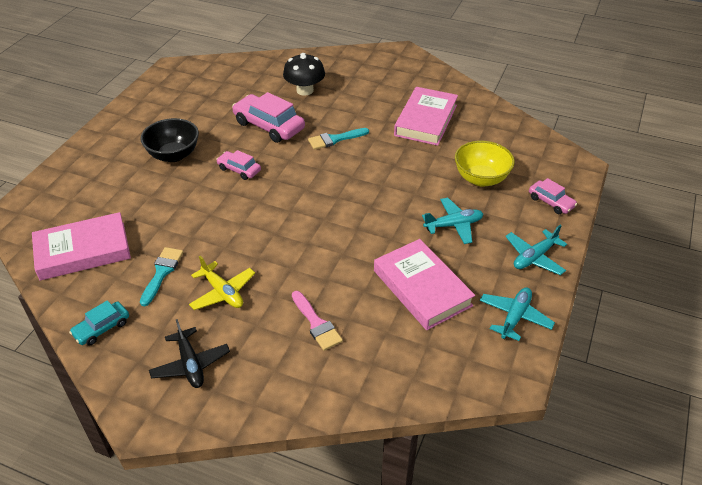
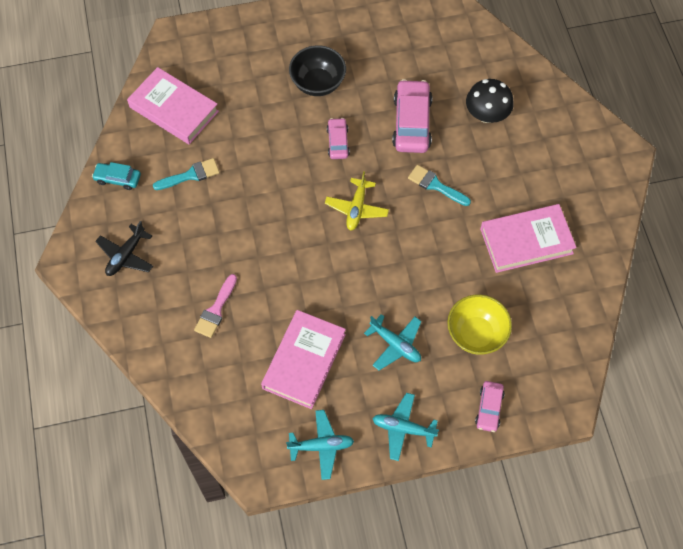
camera: 55 degrees right, 20 degrees up
yellow plane [189,256,255,310] -> yellow plane moved to [325,171,389,231]

